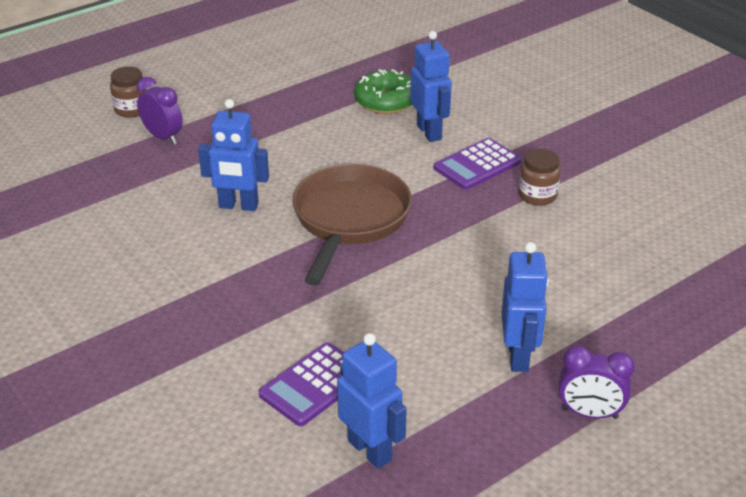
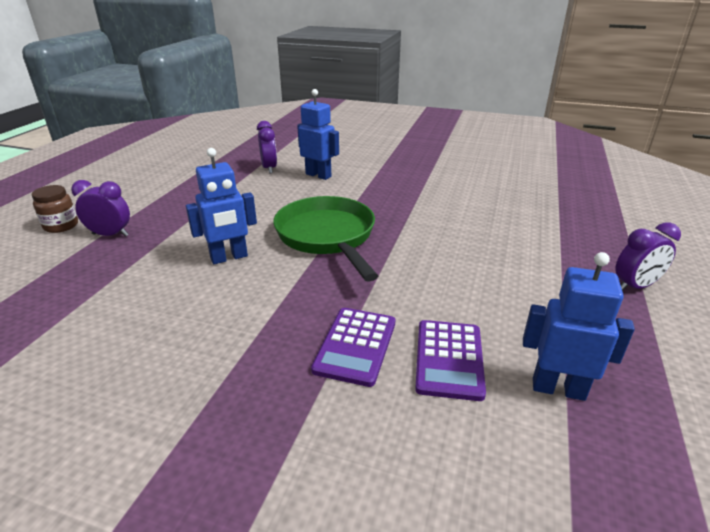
camera: 35 degrees left, 5 degrees down
brown pan [293,164,412,286] -> green pan [273,196,378,282]
green donut [354,69,412,114] -> purple clock [257,121,277,173]
purple calculator [434,138,521,190] -> purple calculator moved to [311,308,395,387]
blue robot [502,242,549,372] -> none
brown jar [519,149,561,206] -> none

